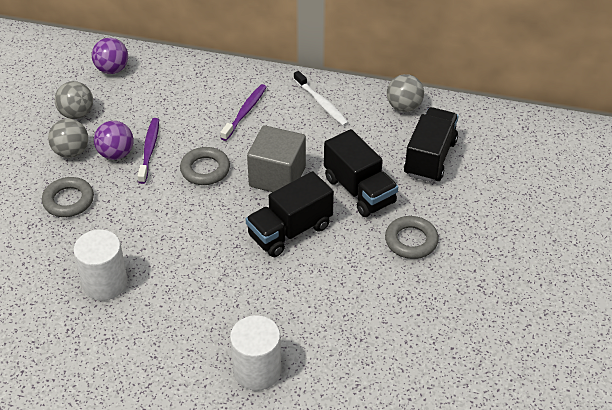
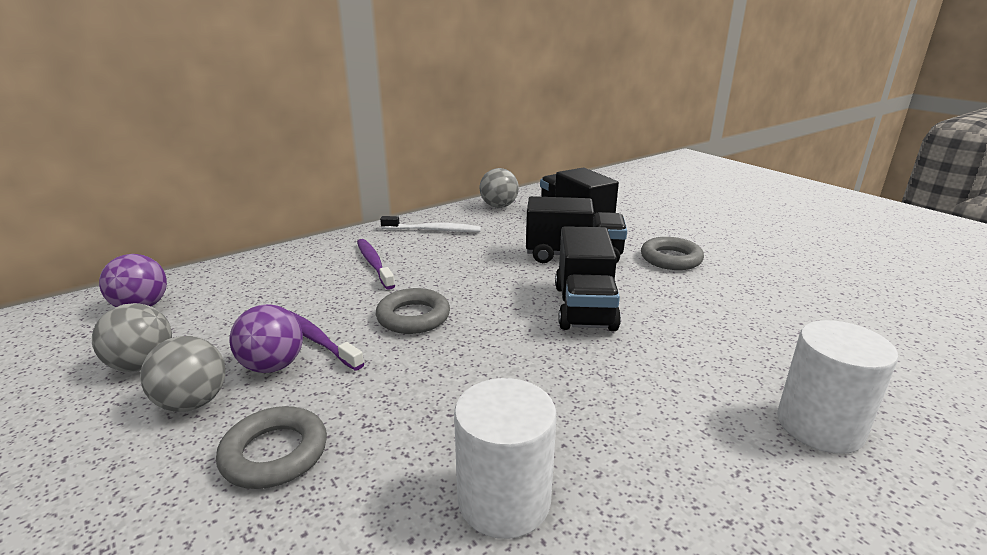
camera: 50 degrees left, 20 degrees down
grey cube [247,125,306,192] -> none

